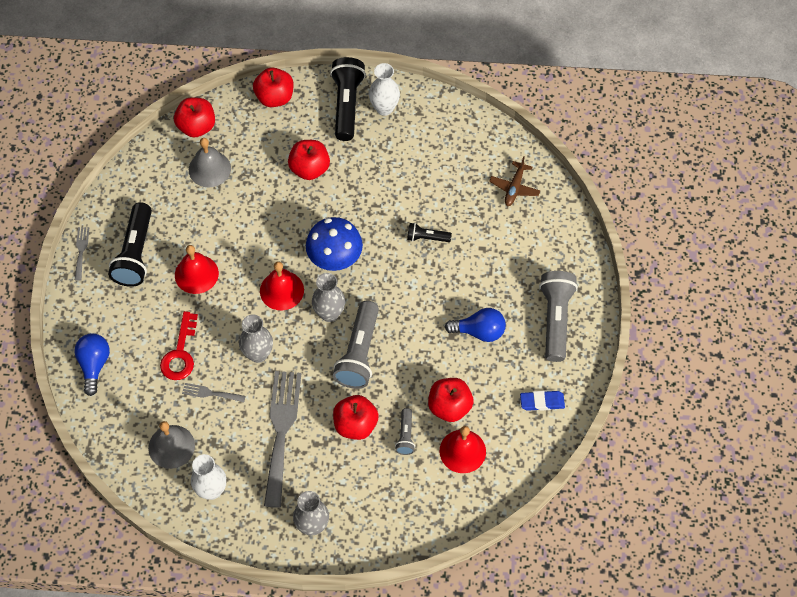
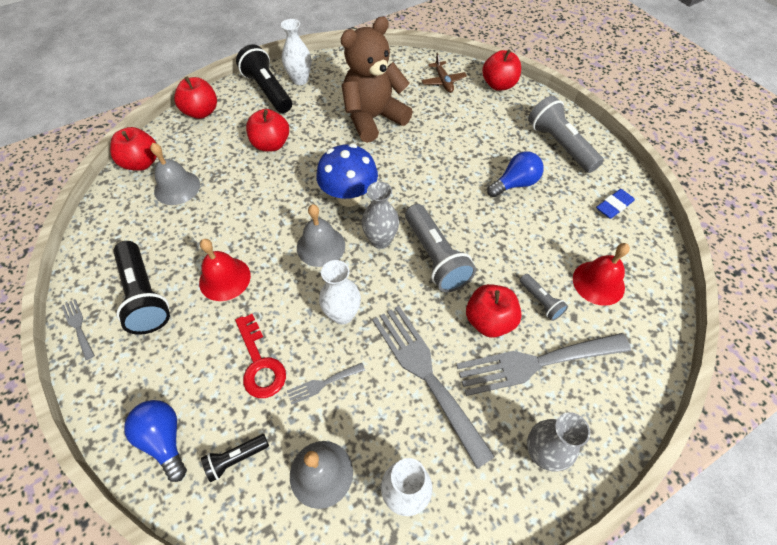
camera: 35 degrees left, 5 degrees down
grey vase [239,315,273,363] -> white vase [319,260,361,325]
red bell [260,262,304,310] -> grey bell [297,204,345,267]
black flashlight [407,223,452,242] -> black flashlight moved to [201,434,269,483]
red apple [428,378,473,422] -> red apple moved to [482,49,521,91]
none -> brown teddy bear [341,17,413,143]
none -> grey fork [456,333,631,396]

